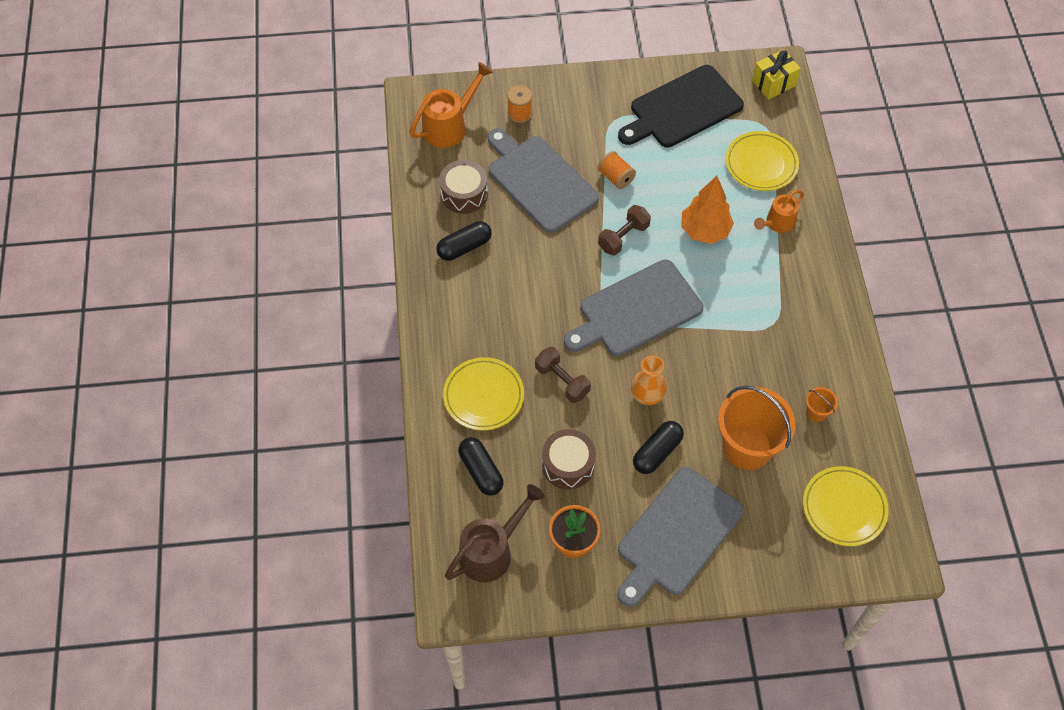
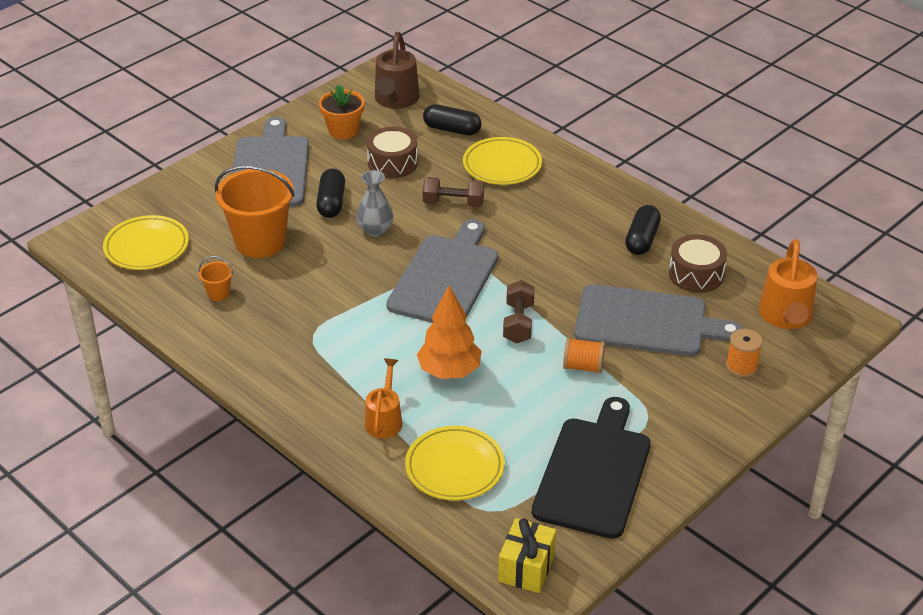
camera: 140 degrees right, 20 degrees down
orange vase [631,355,667,405] -> grey vase [356,170,393,237]

